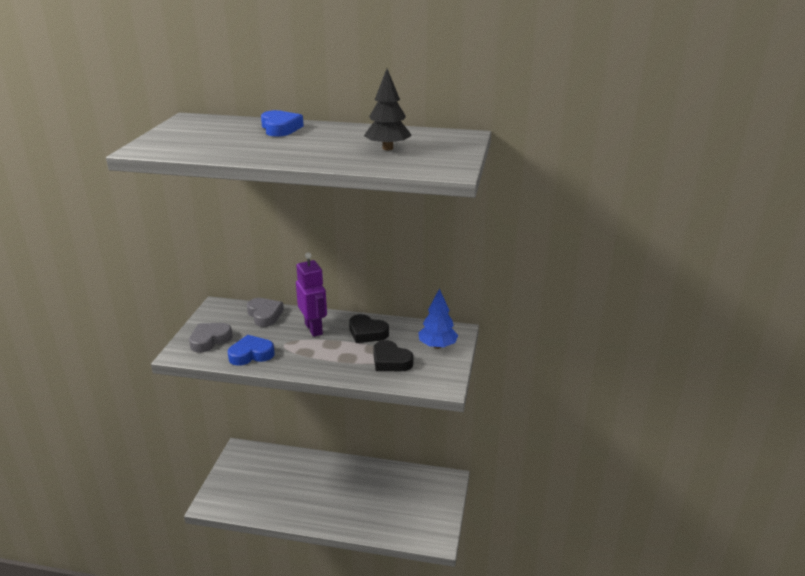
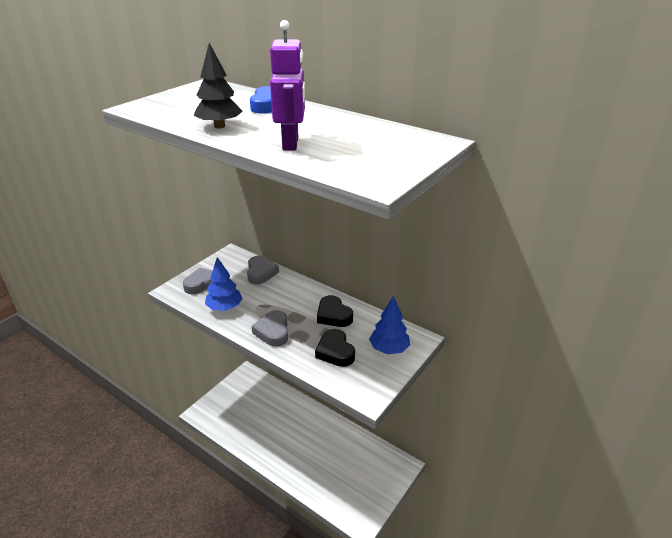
camera: 25 degrees right, 5 degrees up
blue heart [228,335,275,366] -> blue tree [205,257,243,311]
purple robot [296,252,327,337] -> purple robot moved to [270,20,305,151]
black tree [364,69,412,150] -> black tree moved to [194,43,243,128]
none -> grey heart [251,310,288,347]

